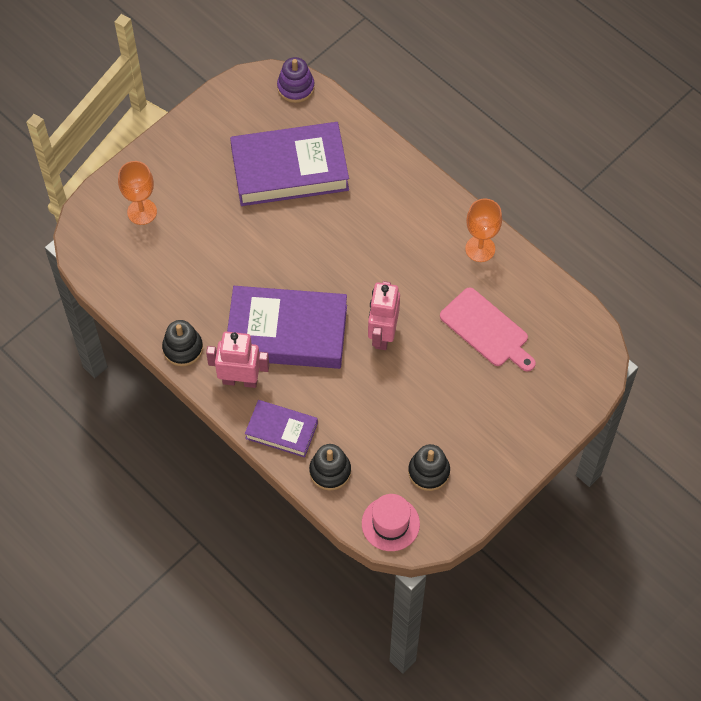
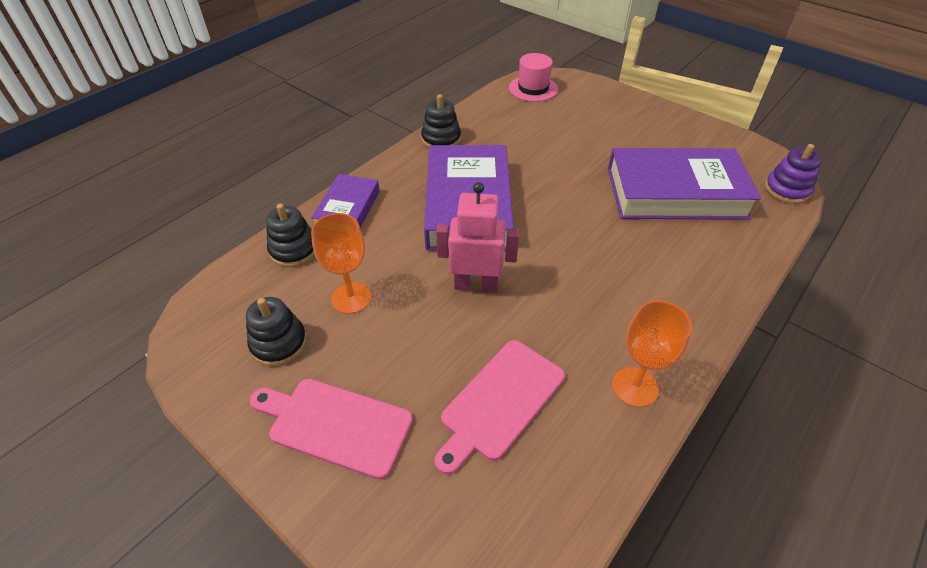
camera: 85 degrees right, 15 degrees down
orange goblet [118,161,157,225] -> orange goblet moved to [311,213,371,314]
pink robot [206,331,269,388] -> none
purple book [230,122,349,206] -> purple book turned 75 degrees counterclockwise [608,148,761,220]
pink hat [362,494,420,551] -> pink hat moved to [509,53,558,102]
none -> pink cutting board [250,379,413,479]

